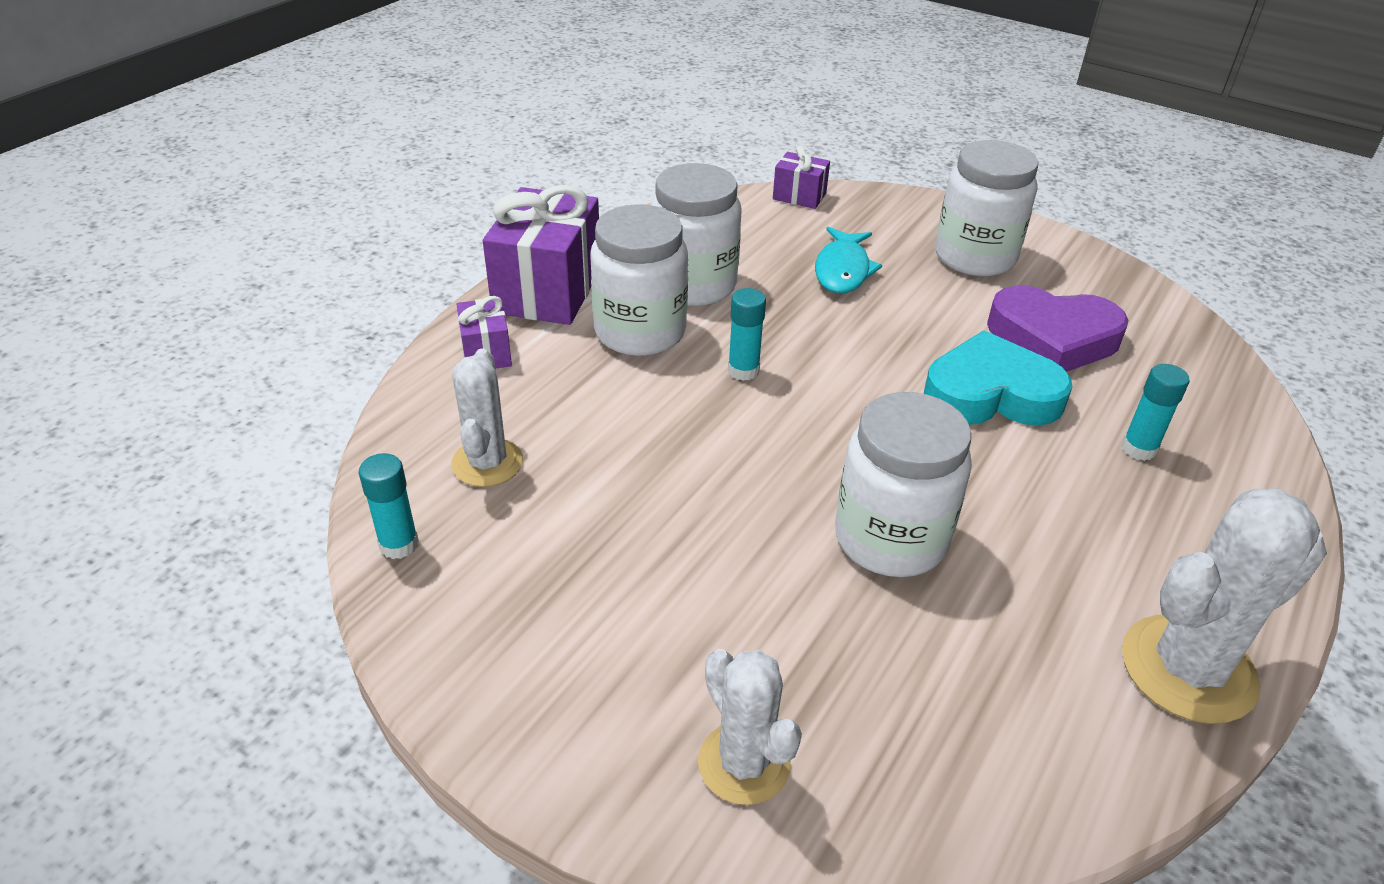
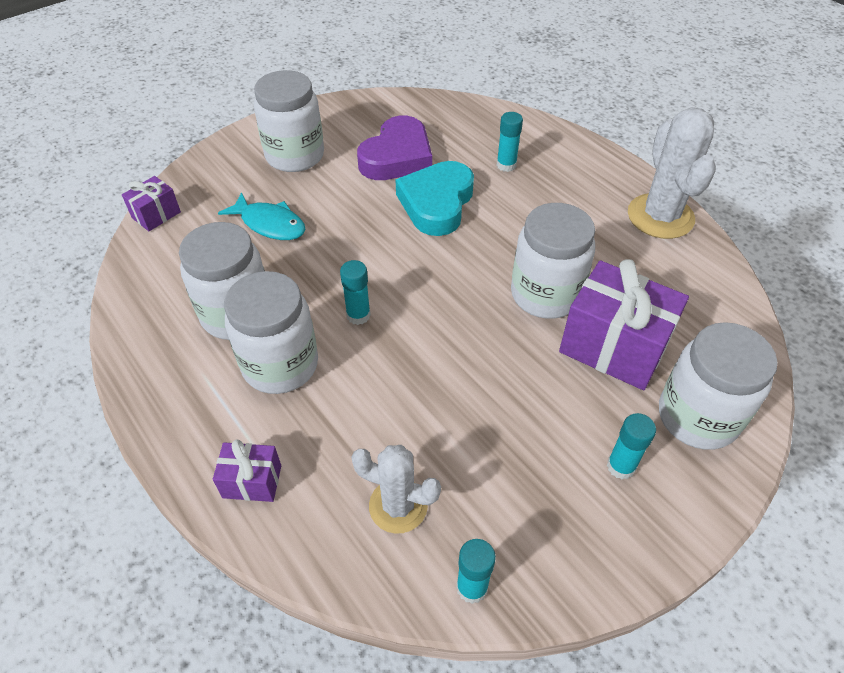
camera: 70 degrees left, 10 degrees up
purple gift [483,185,599,325] -> purple gift moved to [559,259,689,390]
white cactus [698,649,802,805] -> white jar [659,322,777,450]
none -> turquoise glue stick [607,413,656,479]

